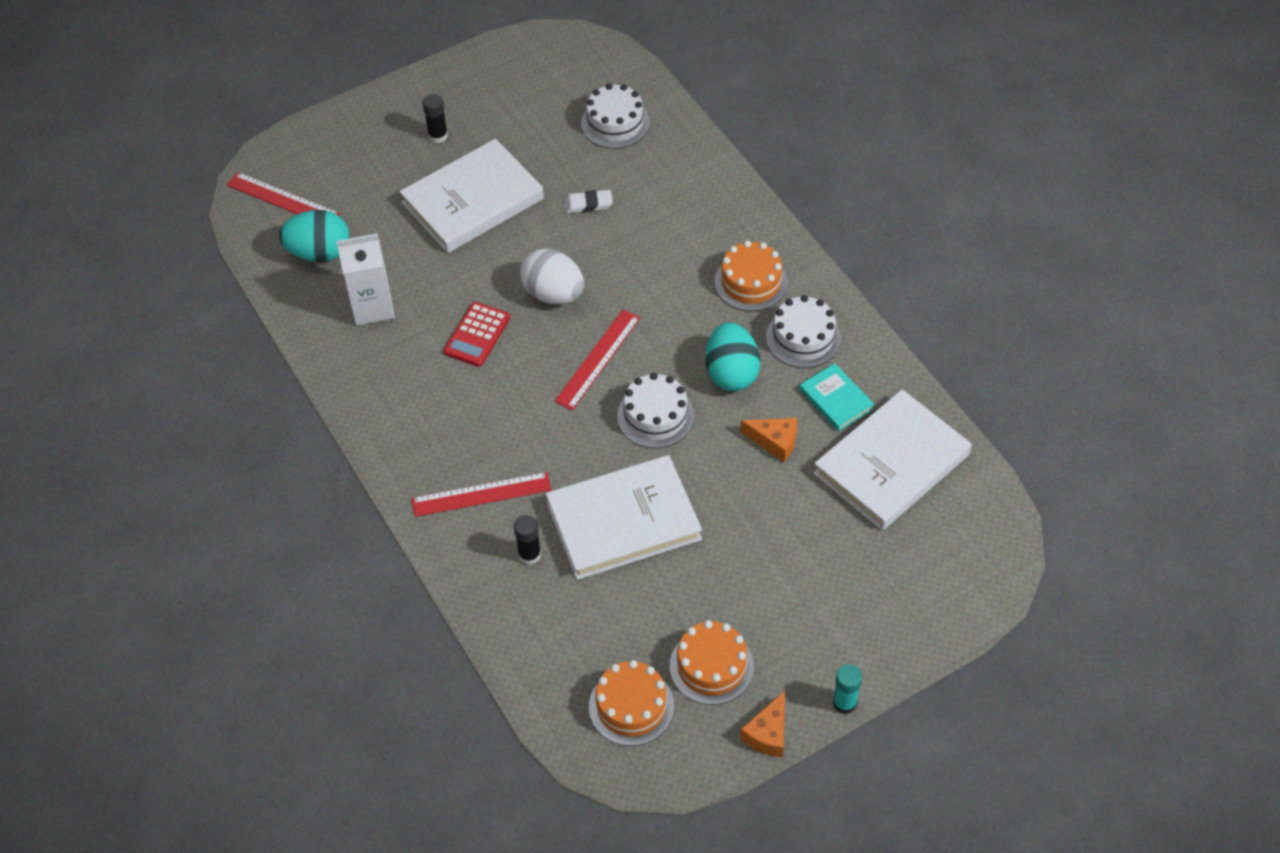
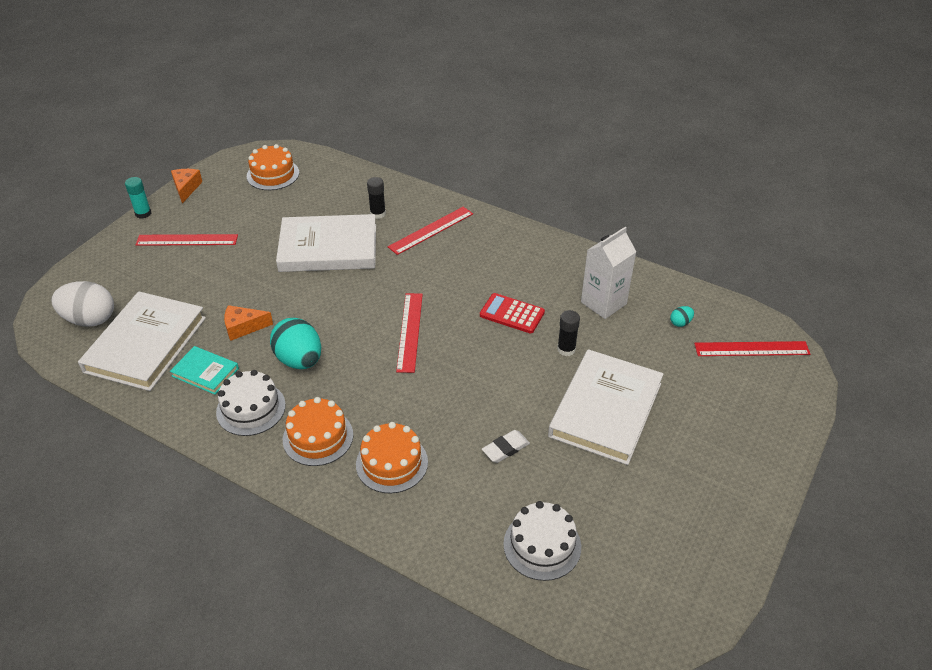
camera: 150 degrees right, 10 degrees down
turquoise egg [279,210,349,262] -> turquoise egg [670,306,694,327], size x0.43
black glue stick [423,94,448,143] -> black glue stick moved to [557,310,580,356]
red calculator [444,302,510,367] -> red calculator turned 60 degrees counterclockwise [480,293,545,334]
white egg [520,249,585,304] -> white egg moved to [51,281,114,327]
white book [546,455,702,580] -> white book turned 45 degrees clockwise [276,214,376,272]
white cake [617,373,694,448] -> none
orange cake [670,620,754,705] -> orange cake moved to [356,422,428,494]
none -> red ruler [135,234,238,246]

